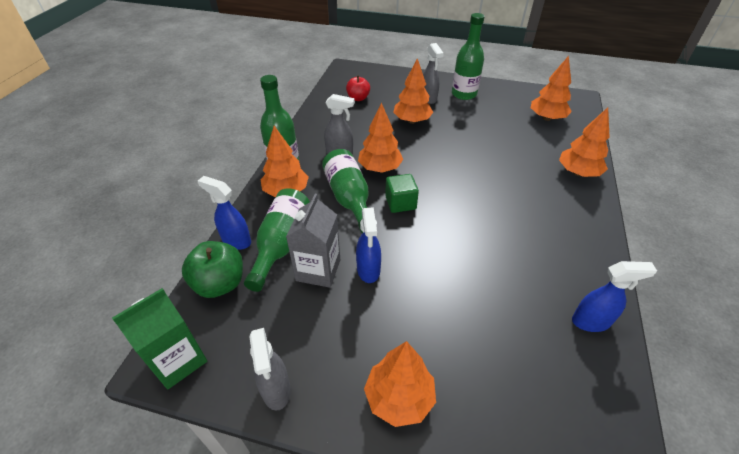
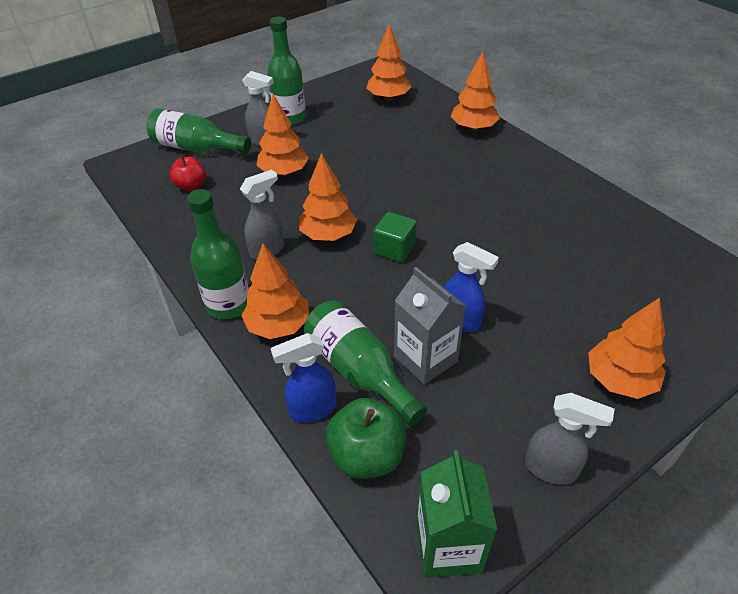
camera: 50 degrees left, 0 degrees up
green bottle [322,149,368,233] -> green bottle moved to [146,108,251,153]
blue spray bottle [572,261,657,332] -> none

